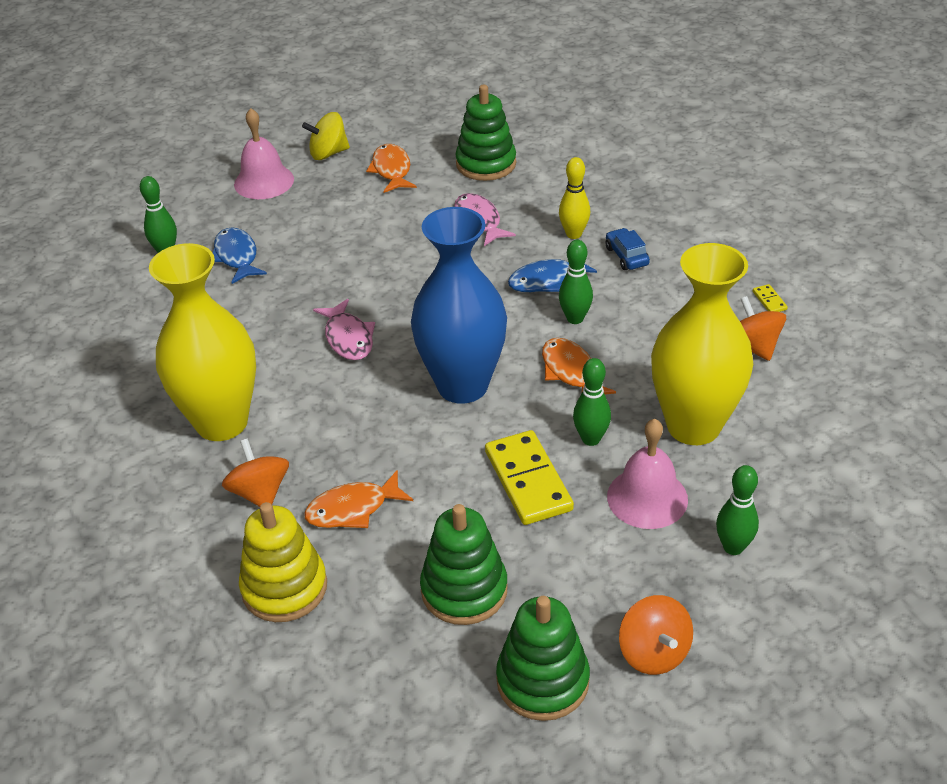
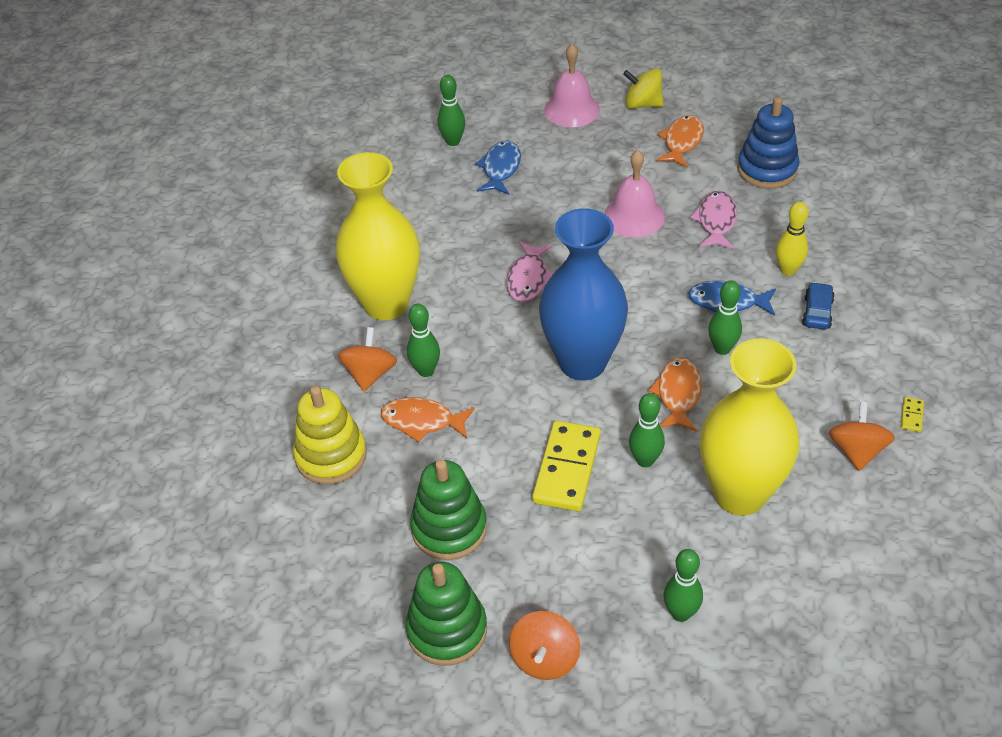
camera: 35 degrees right, 5 degrees up
green stacking toy [455,85,516,181] -> blue stacking toy [737,97,799,189]
pink bell [607,419,688,529] -> pink bell moved to [604,150,665,237]
none -> green bowling pin [407,304,440,377]

